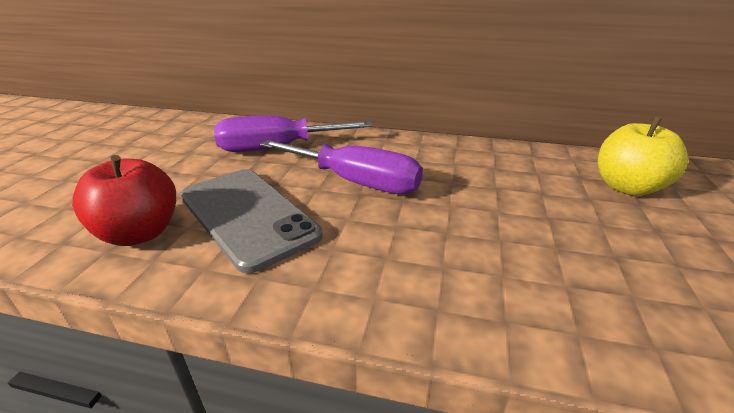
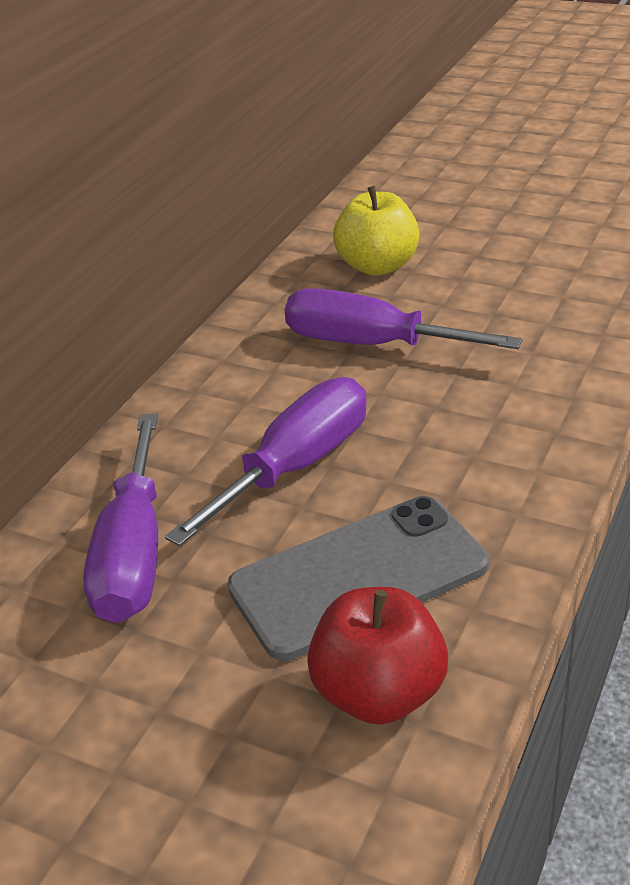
camera: 75 degrees left, 5 degrees up
none -> purple screwdriver [285,288,522,349]

